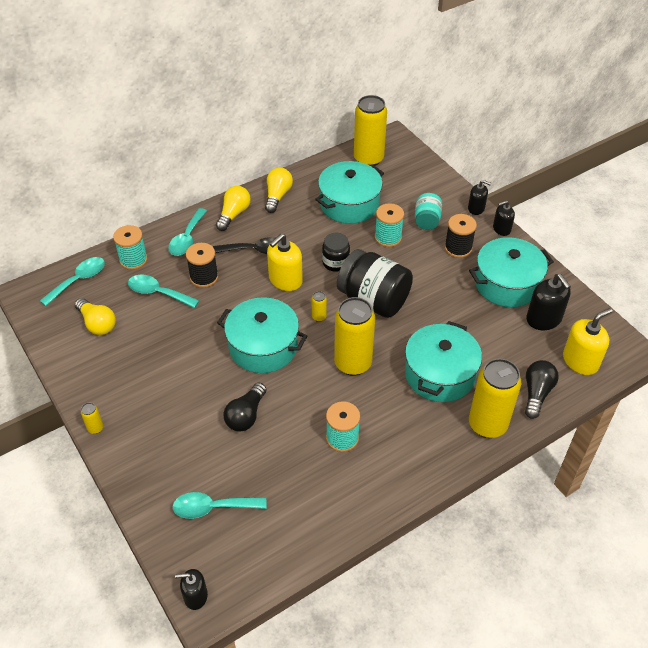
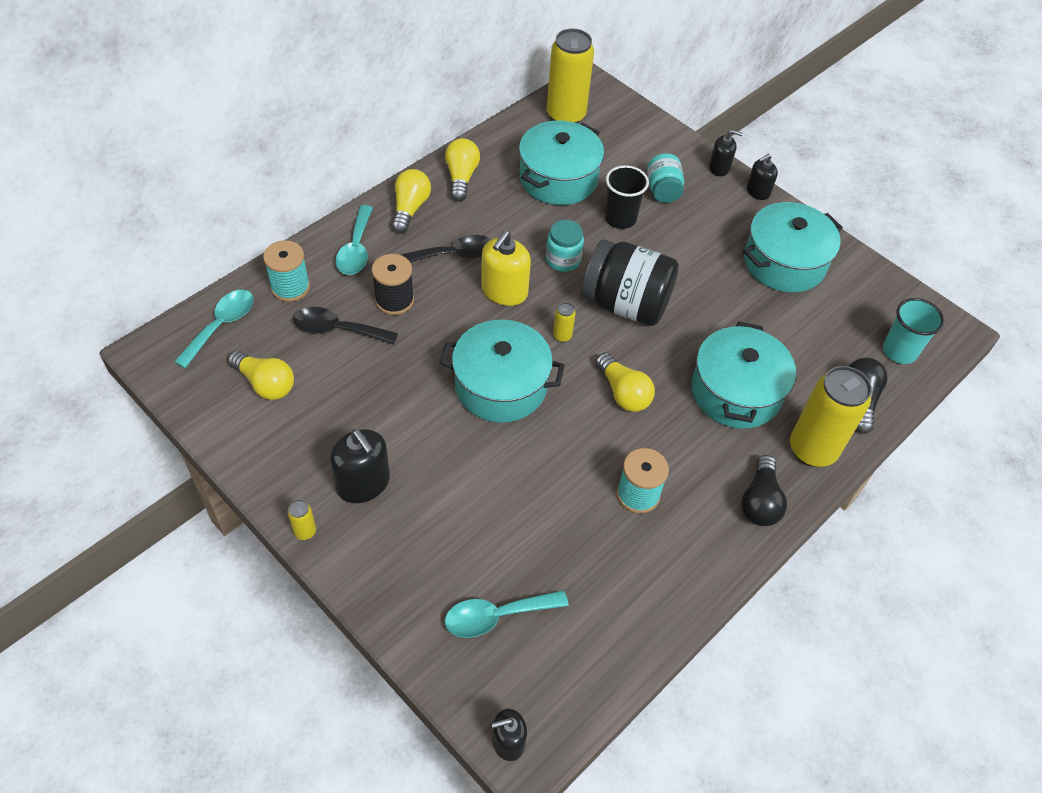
camera: 15 degrees left, 5 degrees up
turquoise spoon [128,275,200,308] -> black spoon [293,307,398,345]
black light bulb [223,383,267,432] -> black light bulb moved to [741,455,787,526]
black jar [322,233,350,272] -> turquoise jar [546,220,584,272]
yellow can [334,297,375,376] -> yellow light bulb [596,352,655,412]
turquoise spool [375,203,404,247] -> black cup [605,165,649,229]
black spool [444,214,477,258] -> none
black soap dispenser [526,274,571,330] -> black soap dispenser moved to [330,429,390,503]
yellow soap dispenser [563,308,613,375] -> turquoise cup [883,298,944,364]

